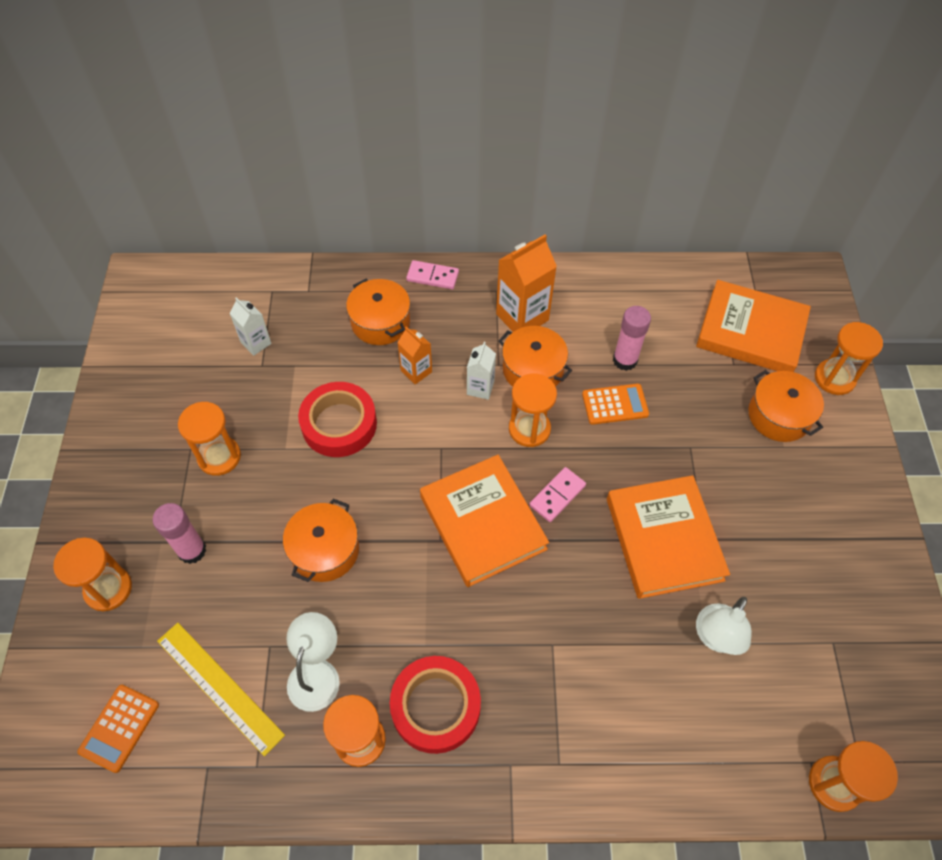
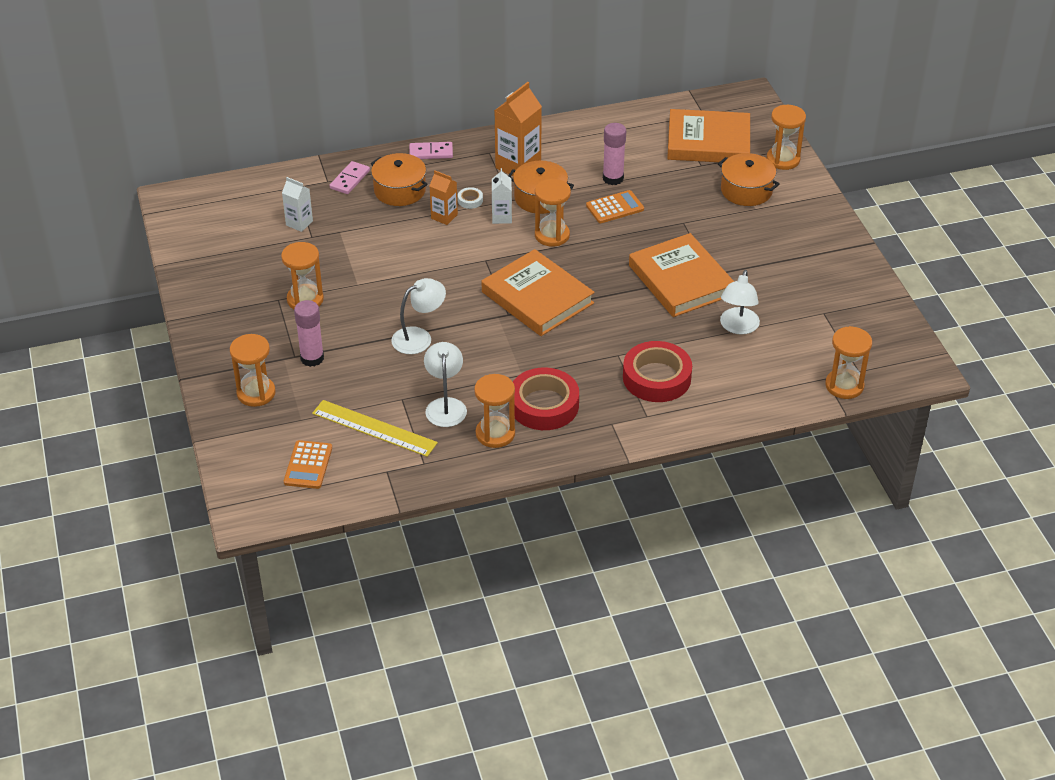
camera: 15 degrees left, 15 degrees down
orange pot [283,499,359,582] -> white lamp [391,278,446,354]
red tape [298,382,377,457] -> red tape moved to [623,341,692,402]
pink domino [529,467,586,522] -> pink domino moved to [329,161,370,194]
none -> white tape [458,187,483,209]

